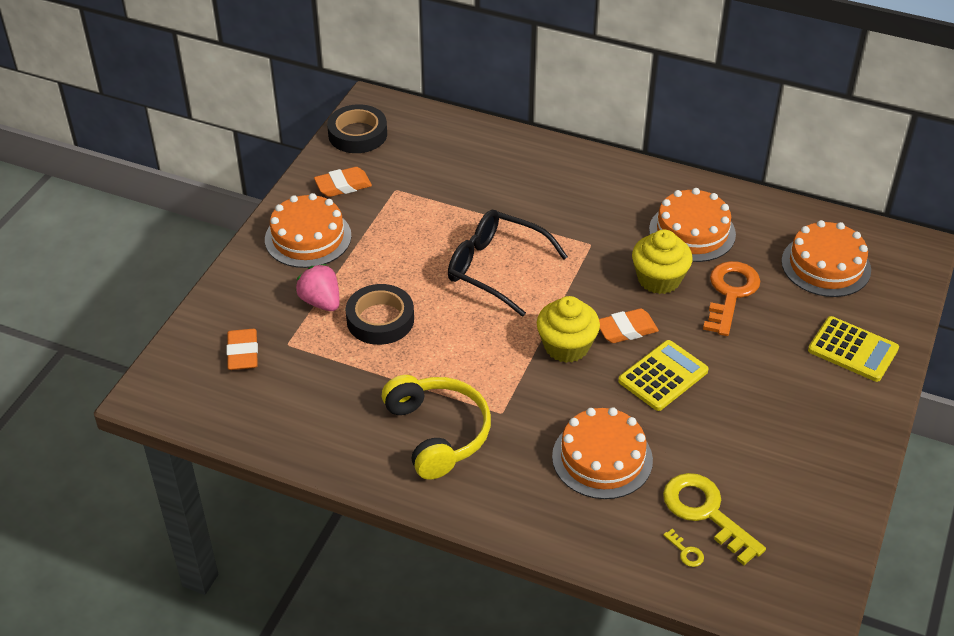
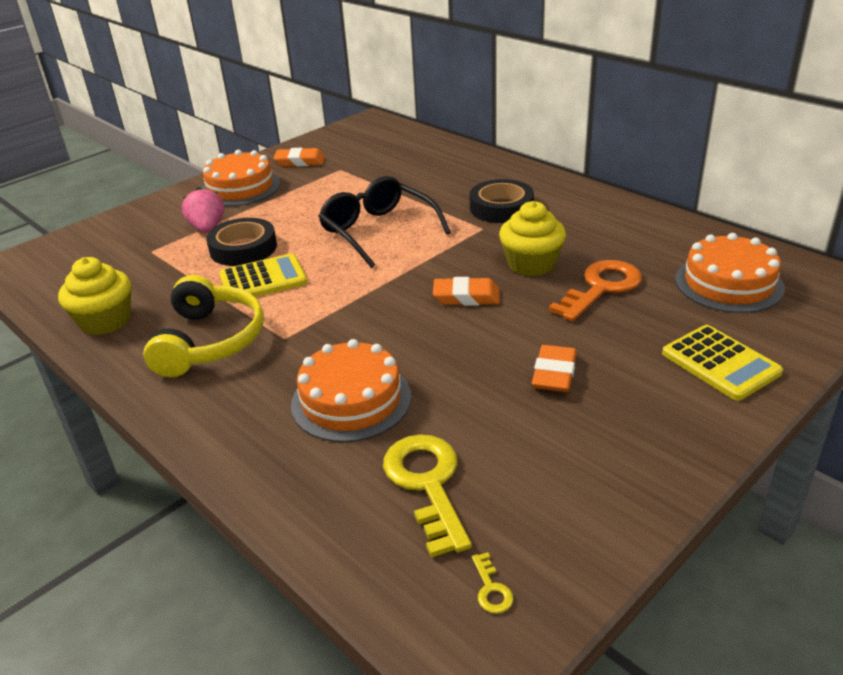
camera: 25 degrees right, 10 degrees down
orange eraser [226,329,258,370] -> orange eraser moved to [532,345,577,392]
black tape [327,104,387,153] -> black tape moved to [469,179,534,223]
yellow cupcake [537,296,600,363] -> yellow cupcake moved to [58,257,131,335]
yellow calculator [618,340,709,411] -> yellow calculator moved to [219,253,307,302]
orange cake [649,188,736,262] -> none
yellow key [663,529,704,567] -> yellow key moved to [472,552,513,614]

